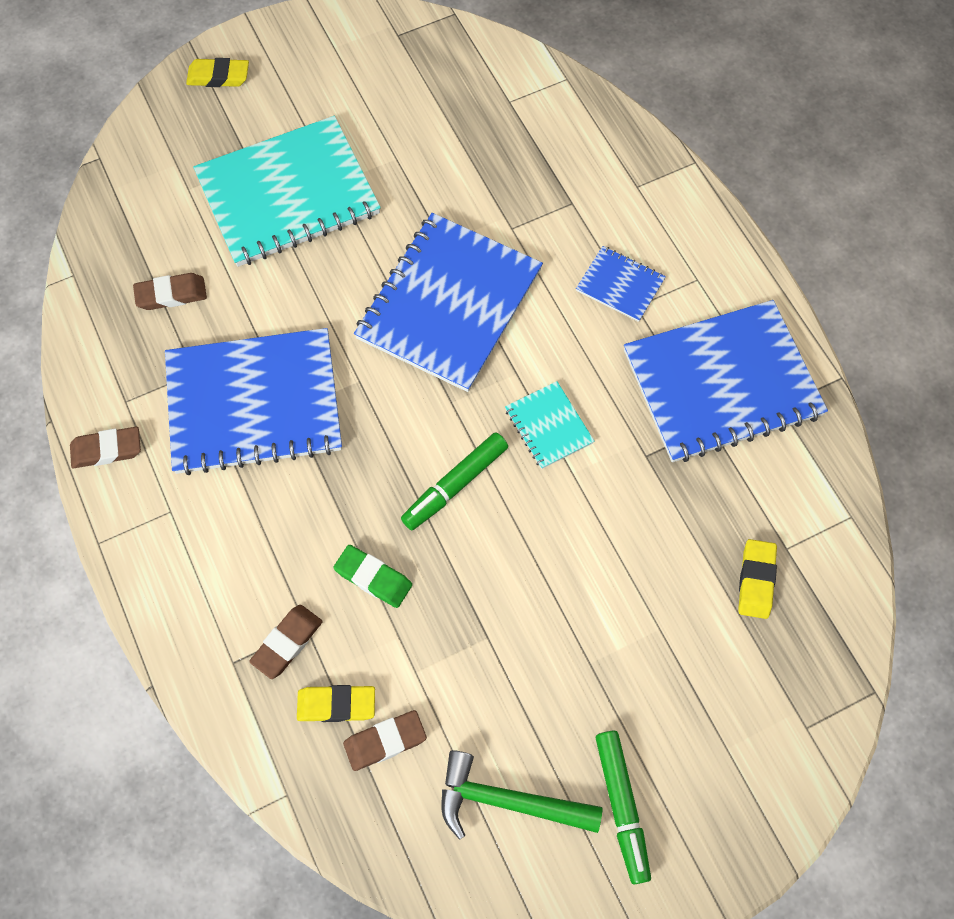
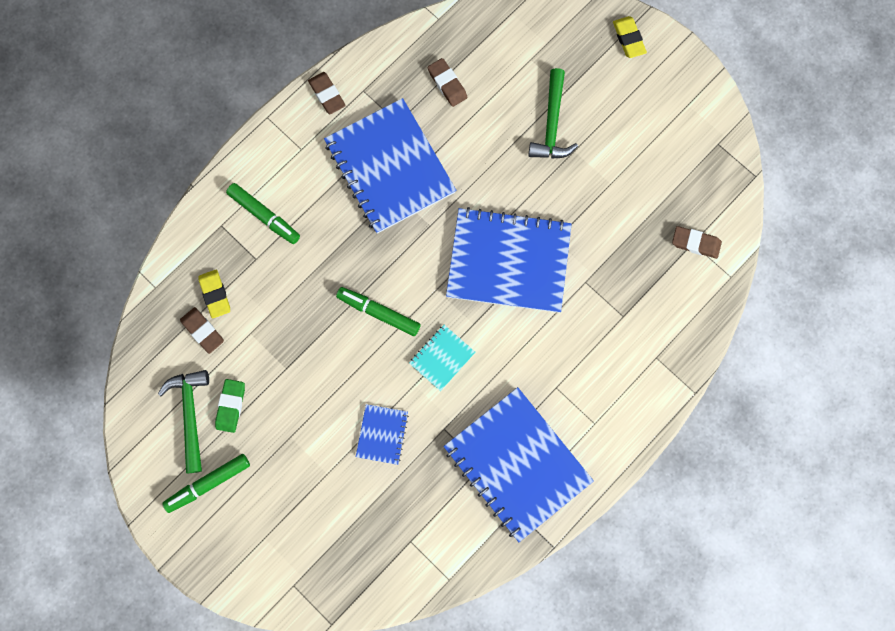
camera: 70 degrees right, 10 degrees up
turquoise notebook [193,116,381,267] -> green hammer [528,68,578,159]
brown eraser [249,605,322,679] -> brown eraser moved to [672,226,722,259]
green eraser [333,545,412,608] -> green eraser moved to [215,379,245,433]
blue notebook [576,246,666,322] -> blue notebook moved to [356,404,409,465]
yellow eraser [738,539,777,619] -> none
none -> green marker [226,183,300,244]

